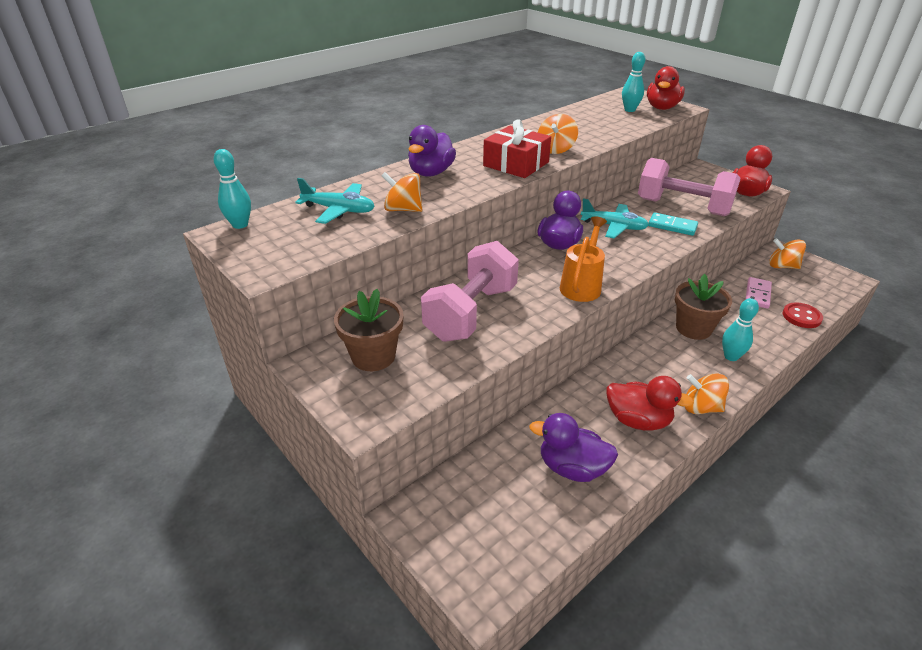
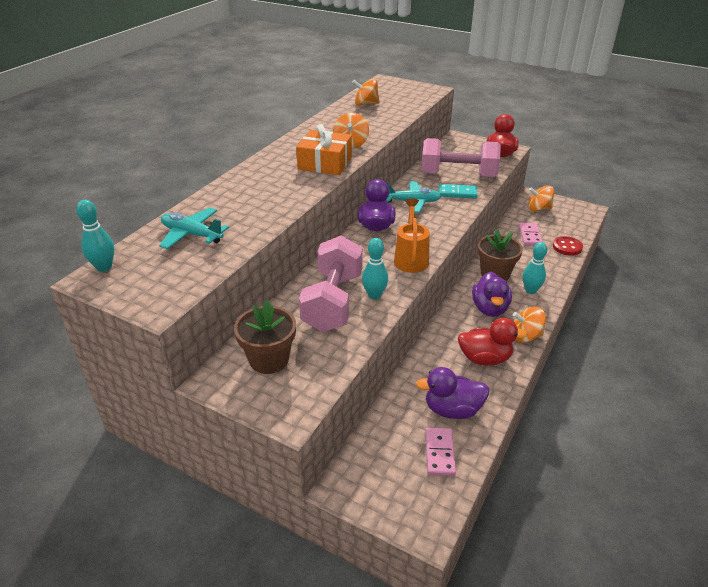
camera: 20 degrees left, 0 degrees up
turquoise plane [295,178,375,224] -> turquoise plane turned 150 degrees counterclockwise [159,208,229,249]
orange spinning top [381,172,423,212] -> orange spinning top moved to [352,78,380,106]
purple duck [408,125,456,177] -> purple duck moved to [472,272,512,317]
red gift [483,119,551,178] -> orange gift [296,124,352,175]
turquoise bowling pin [622,52,645,112] -> turquoise bowling pin moved to [362,238,388,299]
red duck [647,66,685,110] -> none
none -> pink domino [425,428,456,476]

